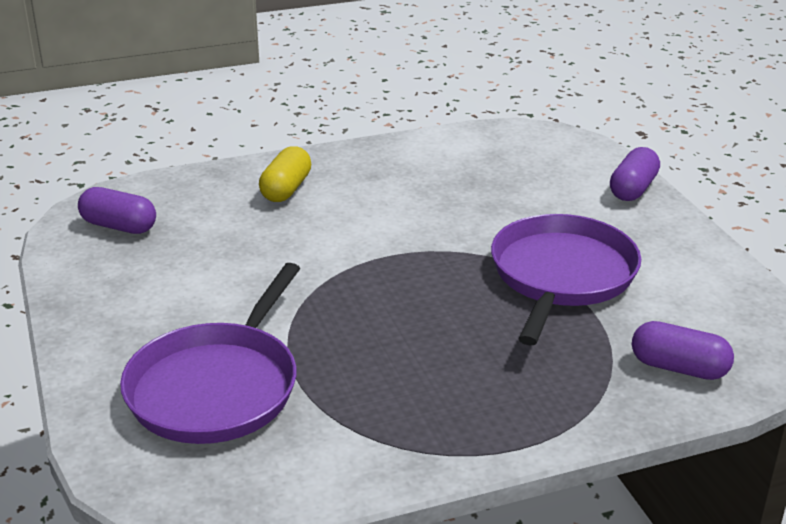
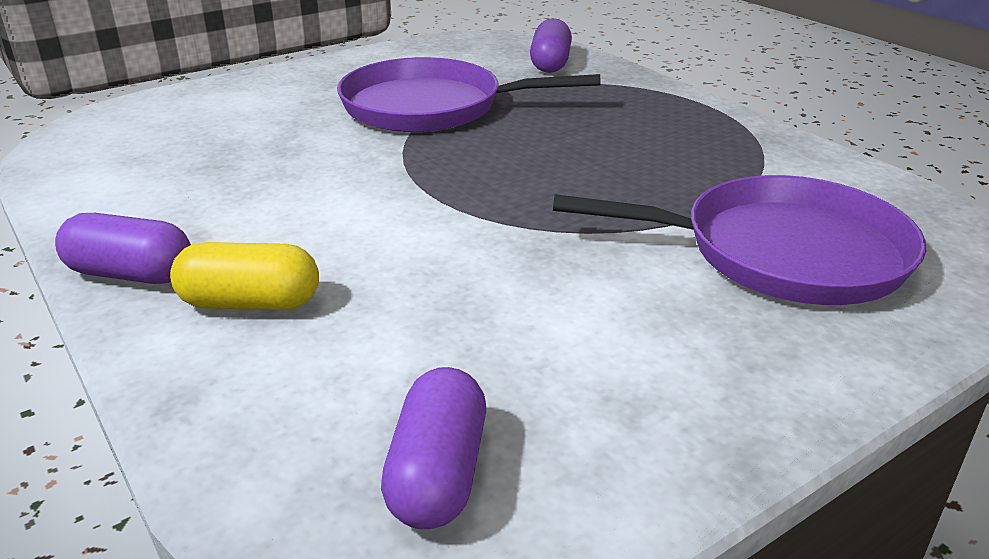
camera: 105 degrees left, 0 degrees up
purple capsule [610,147,660,201] -> purple capsule moved to [55,213,191,284]

